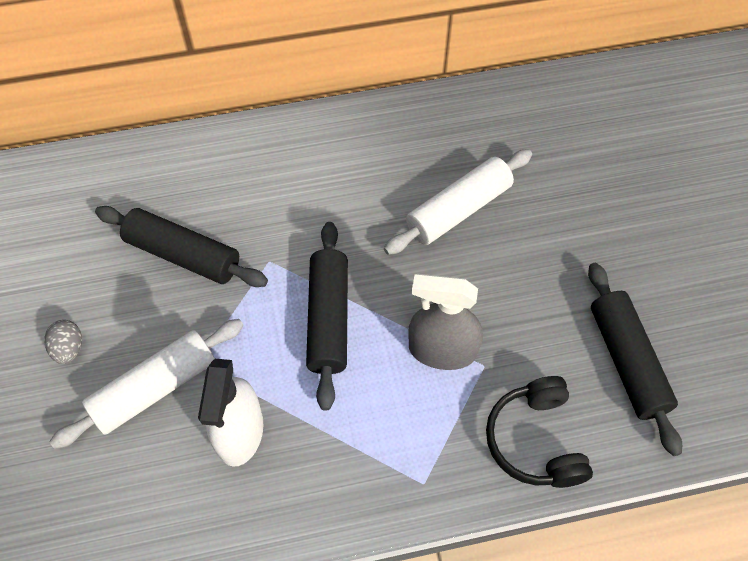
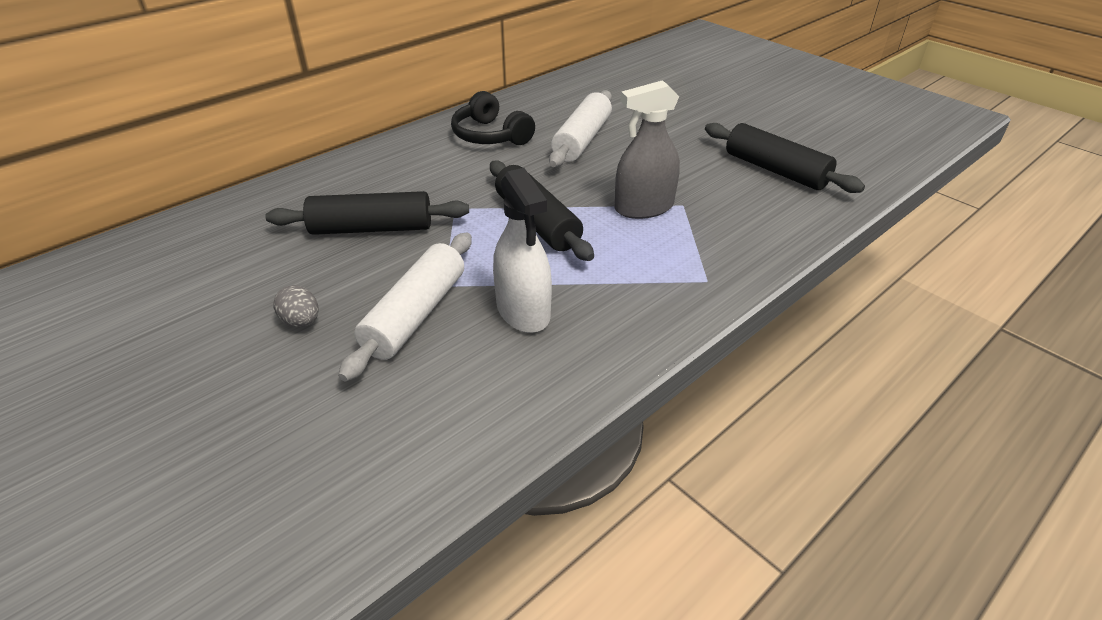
camera: 30 degrees left, 20 degrees down
black headphones [486,376,593,488] -> black headphones moved to [451,91,535,145]

